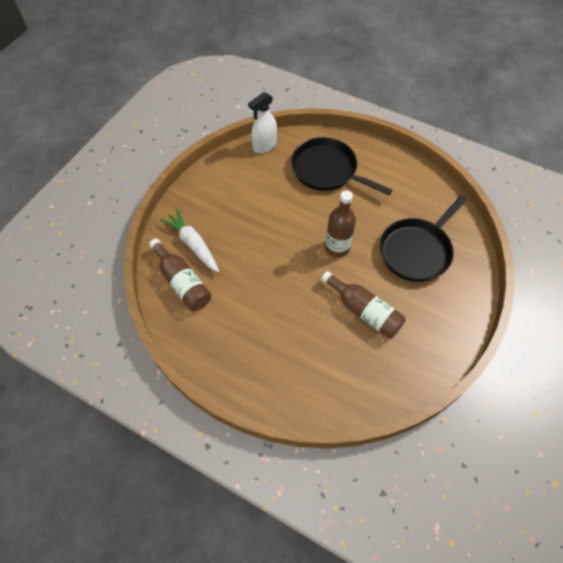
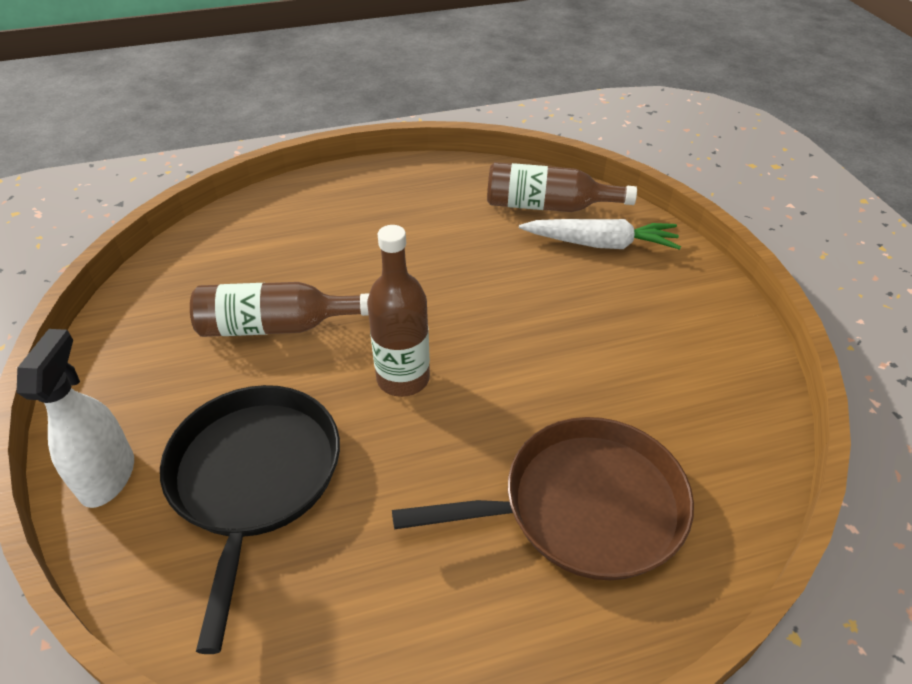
camera: 135 degrees right, 15 degrees down
white spray bottle [248,92,277,153] -> white spray bottle moved to [17,329,134,508]
black pan [291,137,393,195] -> brown pan [392,417,694,580]

